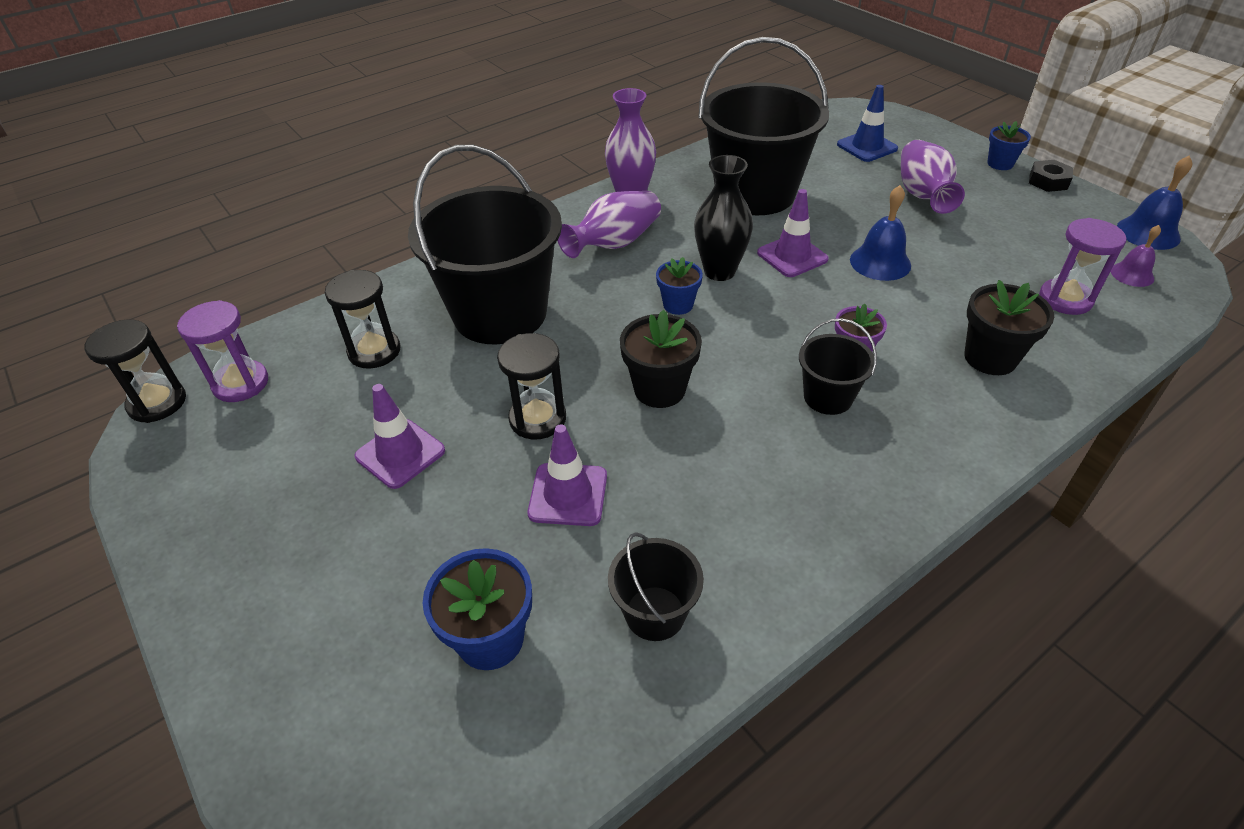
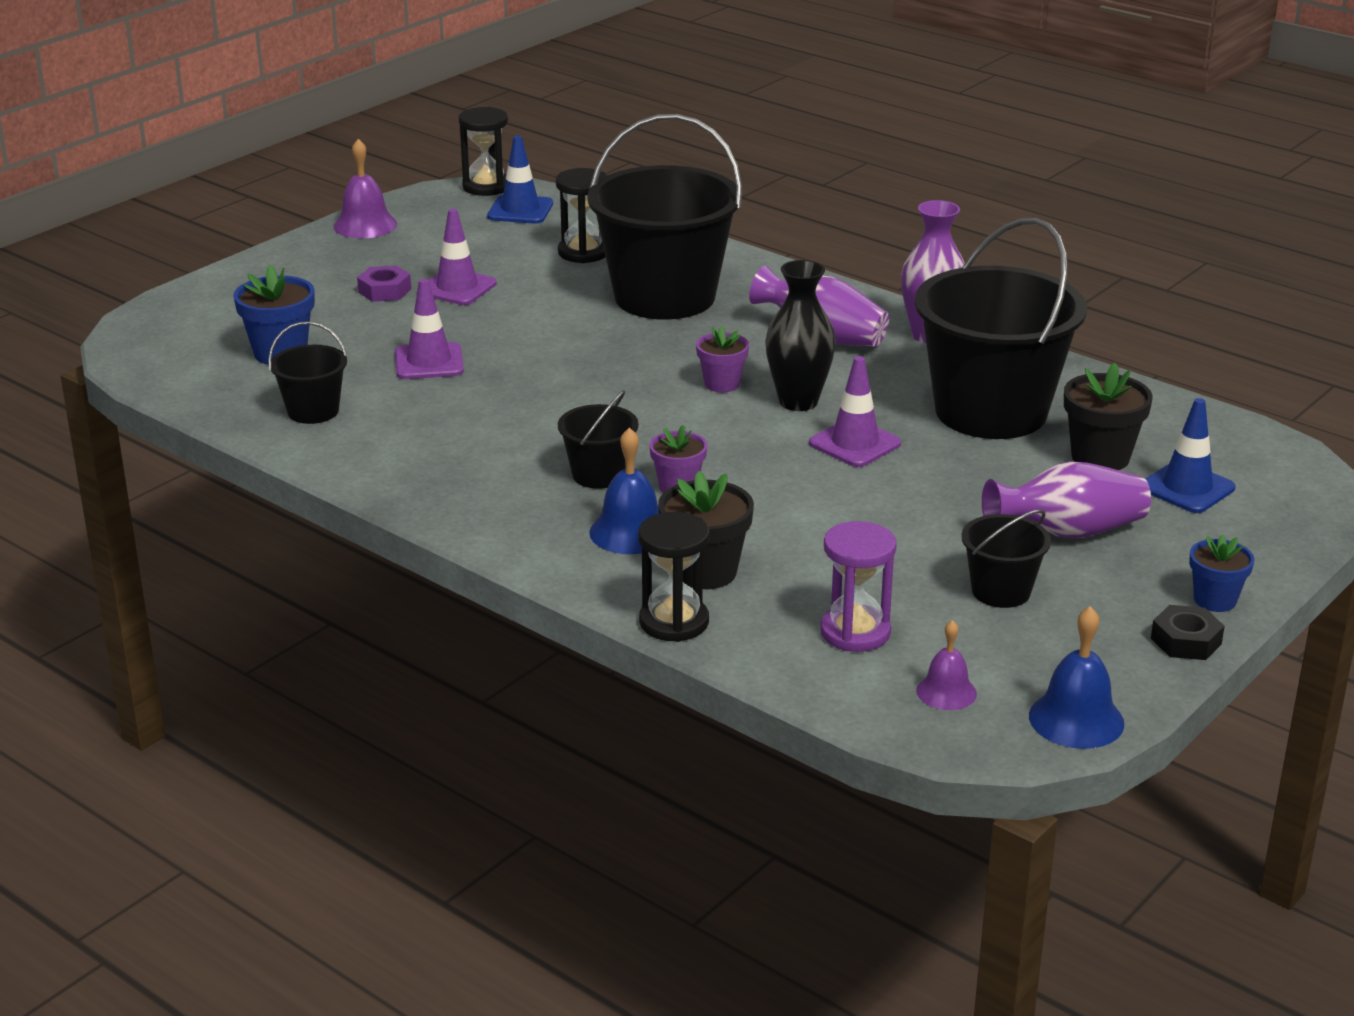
camera: 75 degrees right, 15 degrees down
purple hourglass [177,300,268,402] -> blue traffic cone [487,136,553,224]
black hourglass [497,333,566,439] -> black hourglass moved to [638,512,710,642]
black flower pot [620,310,702,408] -> black flower pot moved to [1064,363,1153,470]
blue flower pot [656,257,703,315] -> purple flower pot [696,326,749,392]
blue bell [850,185,911,281] -> blue bell moved to [589,427,659,554]
none -> purple bell [333,139,397,238]
none -> purple nut [357,265,411,302]
none -> black bucket [961,509,1051,608]

